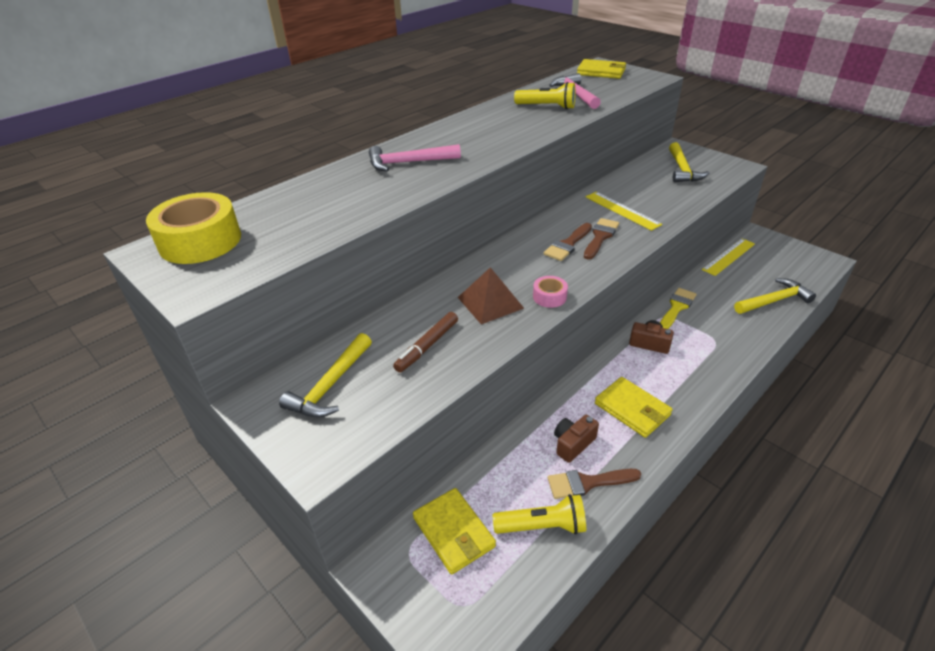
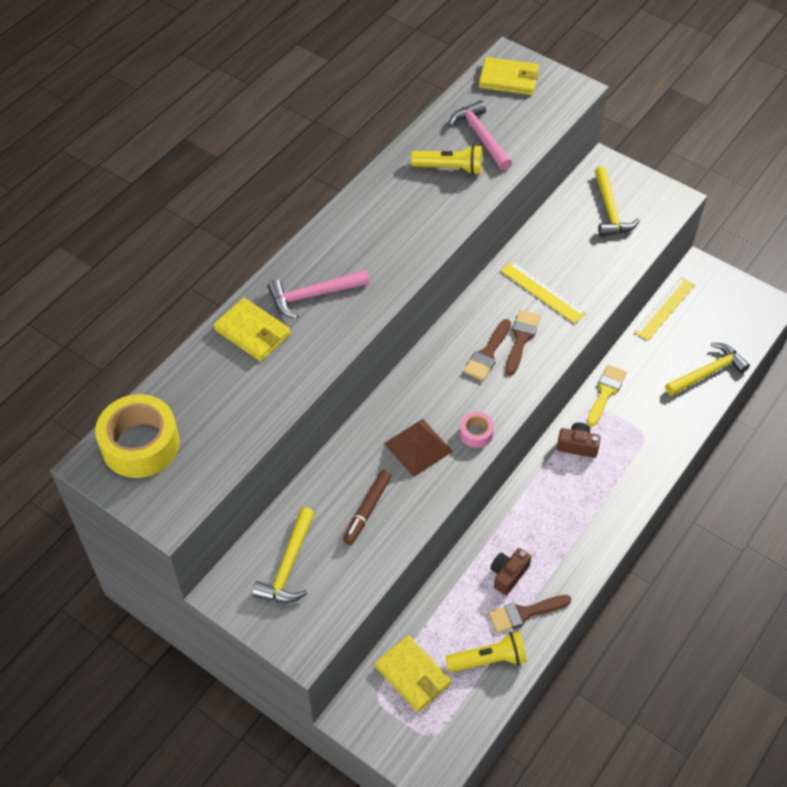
camera: 10 degrees left, 15 degrees up
yellow wallet [595,377,673,438] -> yellow wallet moved to [214,298,291,361]

